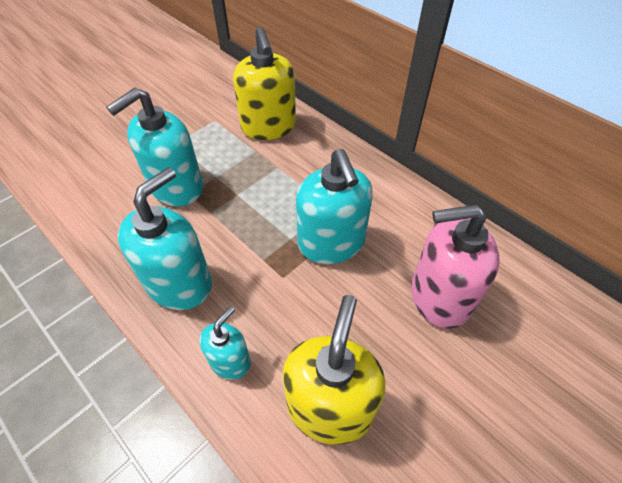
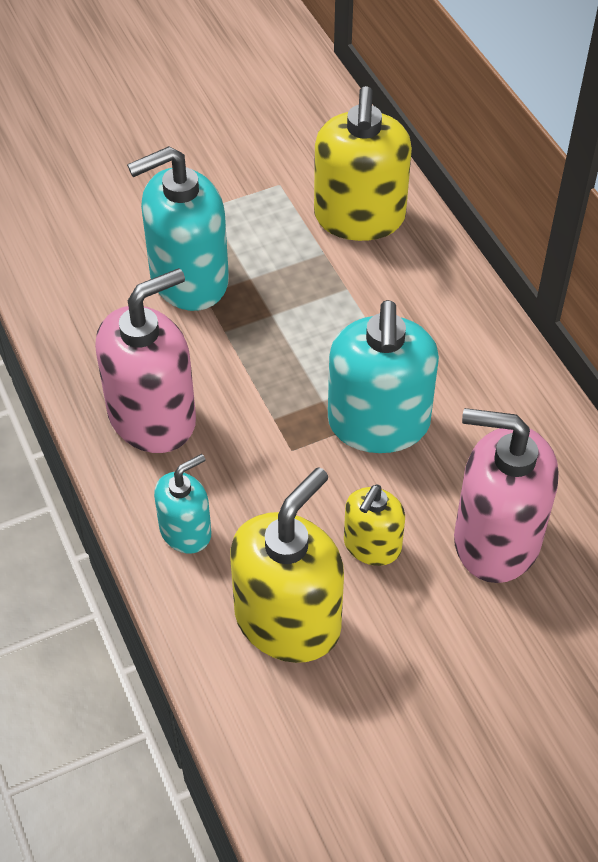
camera: 20 degrees right, 0 degrees up
turquoise soap dispenser [118,167,212,310] -> pink soap dispenser [95,268,196,453]
none -> yellow soap dispenser [344,484,405,566]

